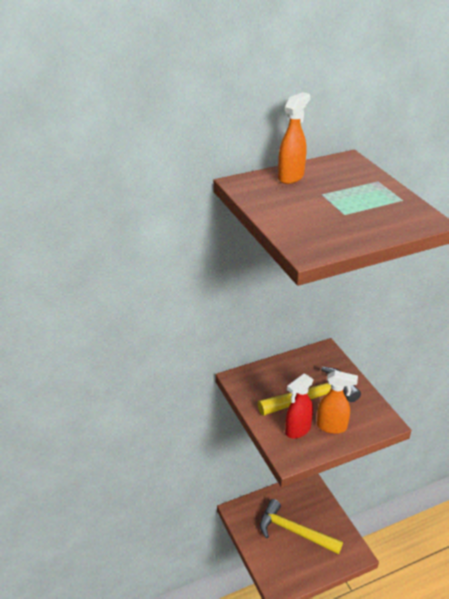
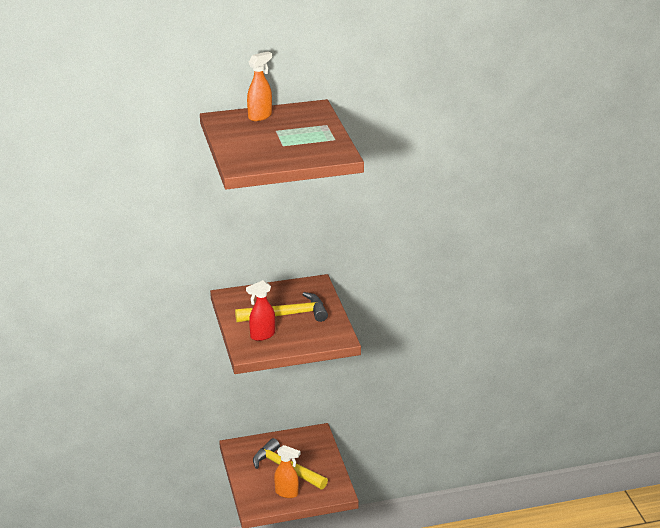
camera: 10 degrees right, 5 degrees down
orange spray bottle [317,370,358,434] -> orange spray bottle moved to [274,445,300,498]

